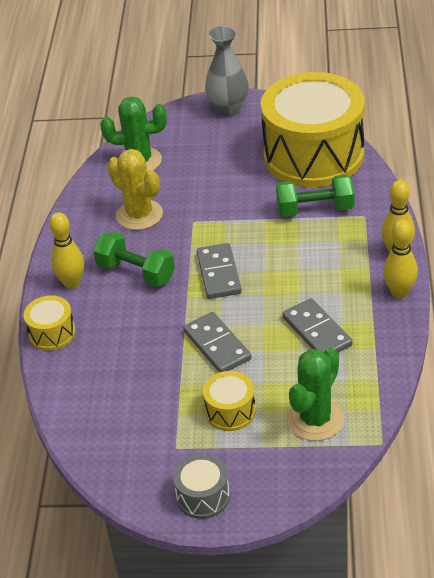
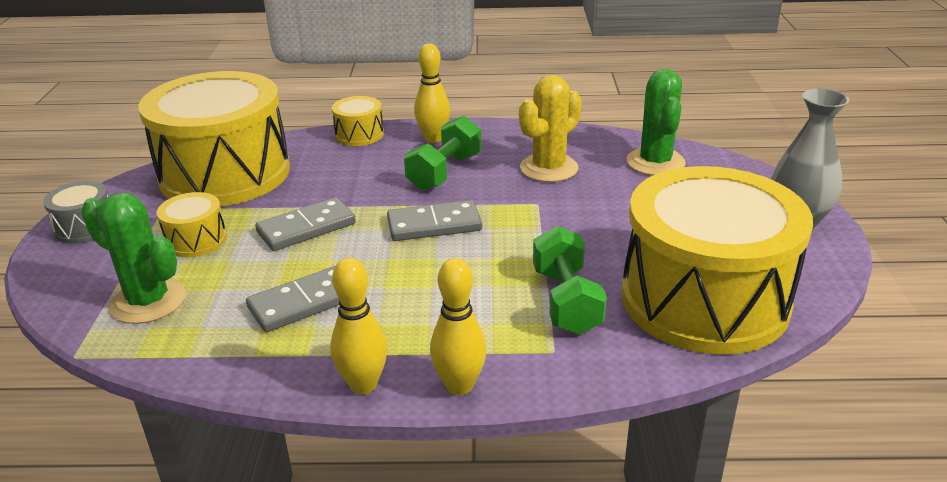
camera: 85 degrees right, 10 degrees down
none -> yellow drum [138,71,290,206]

